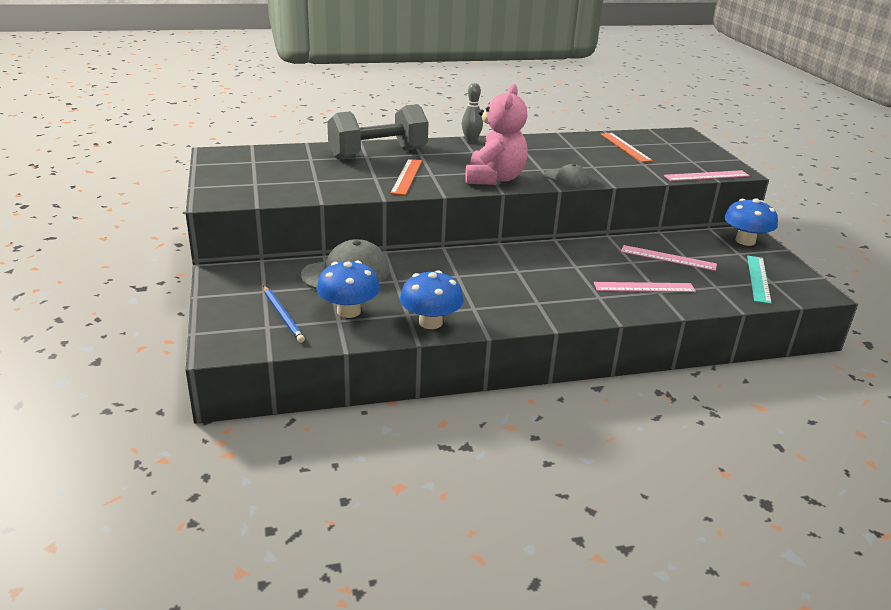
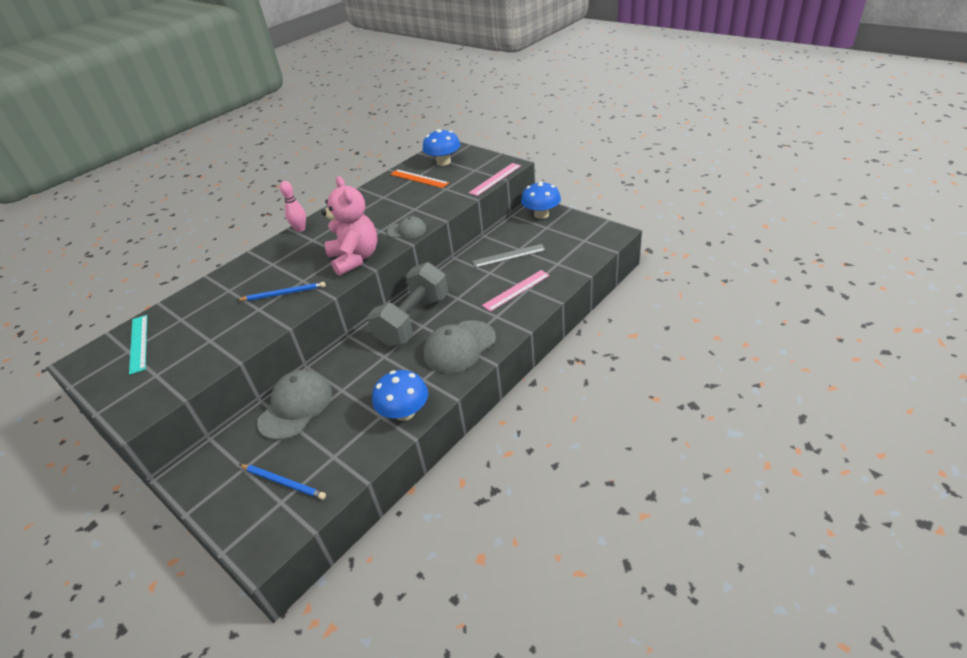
camera: 30 degrees left, 10 degrees up
blue mushroom [317,260,380,318] -> blue mushroom moved to [423,129,460,166]
grey dumbbell [327,104,429,159] -> grey dumbbell moved to [367,262,449,346]
orange ruler [390,159,422,195] -> blue pencil [237,282,326,301]
grey bowling pin [462,83,483,143] -> pink bowling pin [280,181,306,232]
pink ruler [621,245,717,271] -> grey ruler [472,244,546,268]
turquoise ruler [747,256,772,304] -> turquoise ruler moved to [129,315,147,375]
none -> grey cap [423,320,496,373]

